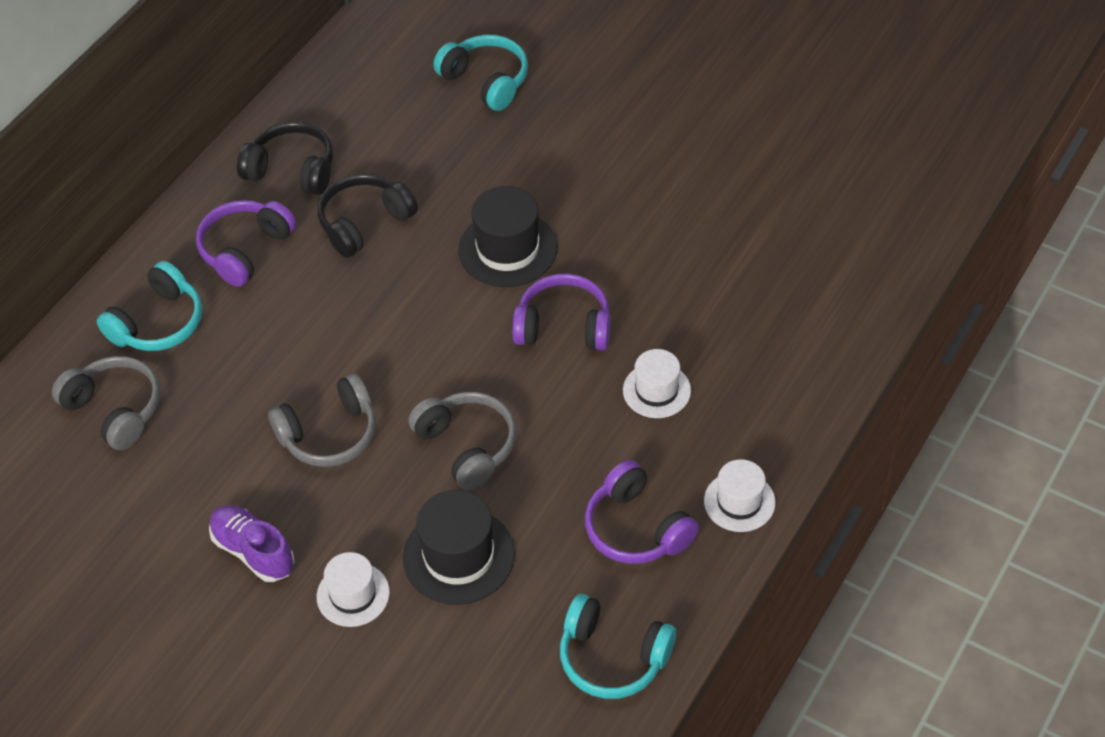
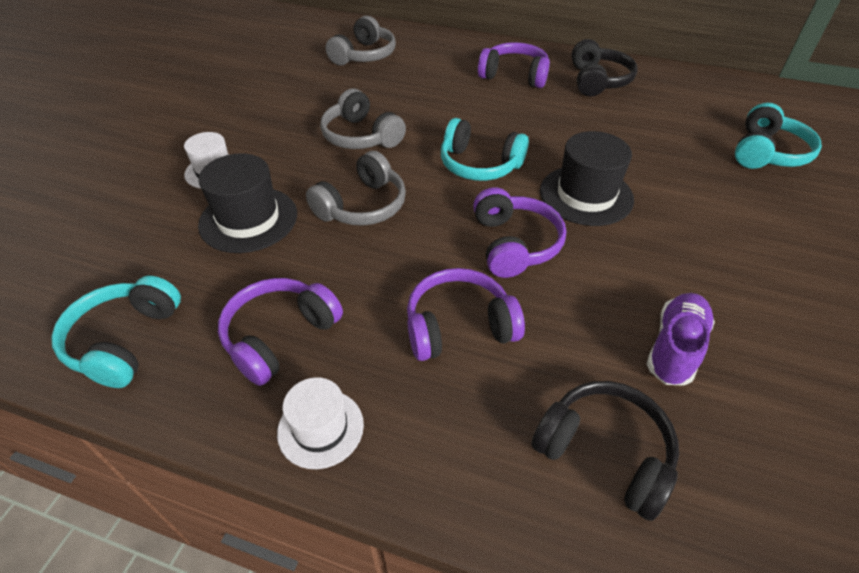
camera: 75 degrees right, 5 degrees down
turquoise headphones [97,261,202,351] -> turquoise headphones moved to [441,118,529,181]
purple shoe [209,505,294,582] -> purple shoe moved to [647,293,715,386]
black headphones [318,173,418,258] -> black headphones moved to [531,381,679,521]
white hat [623,349,691,418] -> purple headphones [407,268,525,361]

